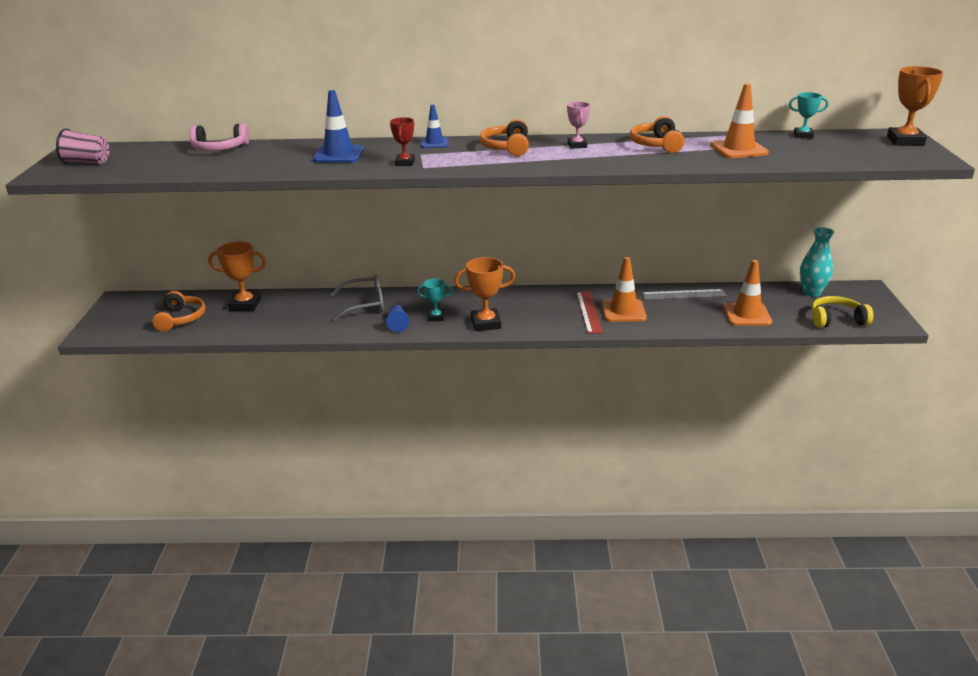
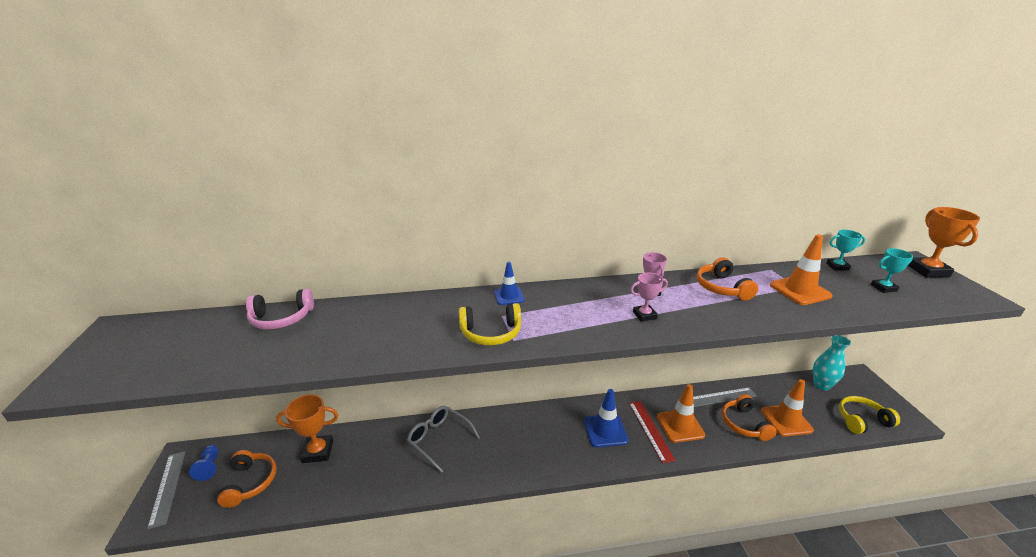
camera: 10 degrees left, 0 degrees up
pink cup [56,128,109,164] -> none
blue traffic cone [313,90,364,163] -> blue traffic cone moved to [584,389,629,447]
grey glasses [330,274,384,321] -> grey glasses turned 120 degrees counterclockwise [407,406,480,473]
blue pawn [386,305,409,332] -> blue pawn moved to [189,445,218,481]
red trophy [390,117,415,166] -> yellow headphones [459,303,521,345]
turquoise trophy [417,279,453,321] -> turquoise trophy moved to [871,248,913,293]
orange trophy [454,257,515,331] -> none
orange headphones [479,119,529,156] -> orange headphones moved to [722,394,777,441]
none -> grey ruler [147,451,186,530]
none -> pink trophy [630,272,668,321]

